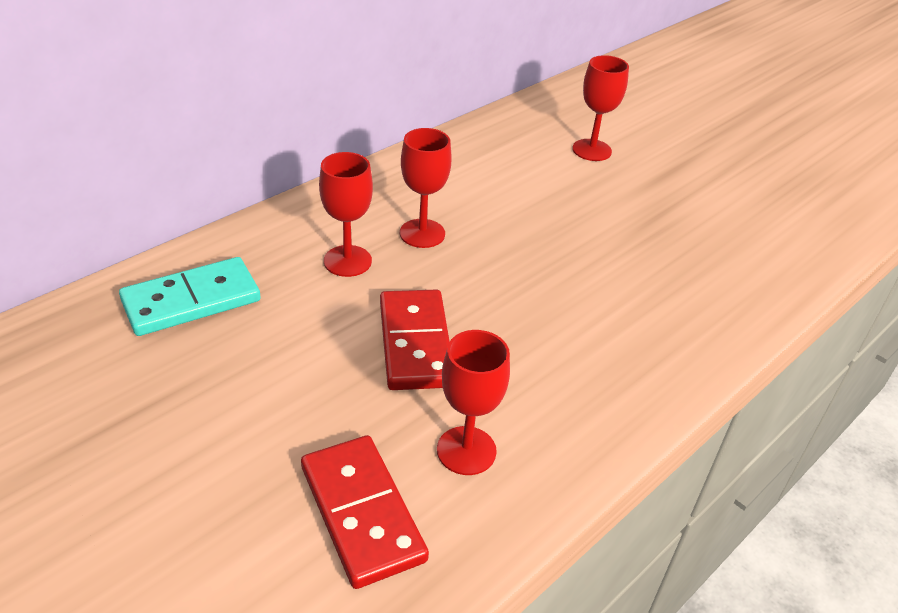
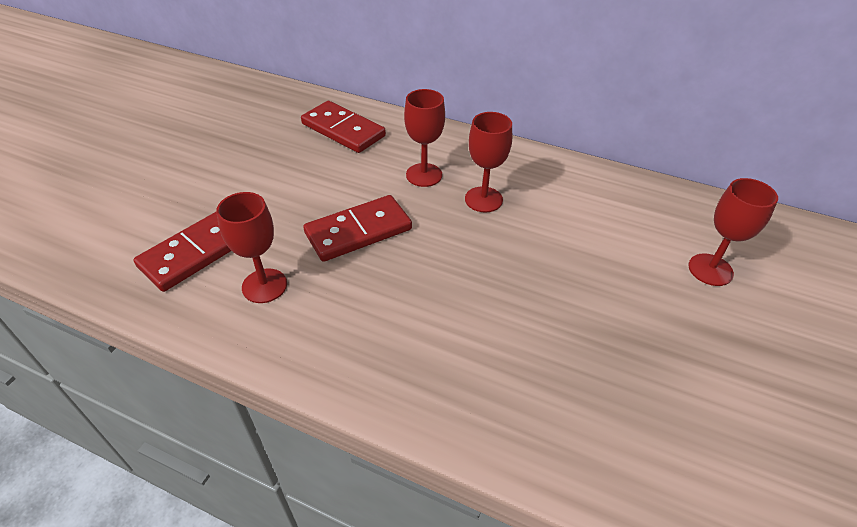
camera: 70 degrees right, 5 degrees up
turquoise domino [119,257,261,336] -> red domino [301,101,386,153]

